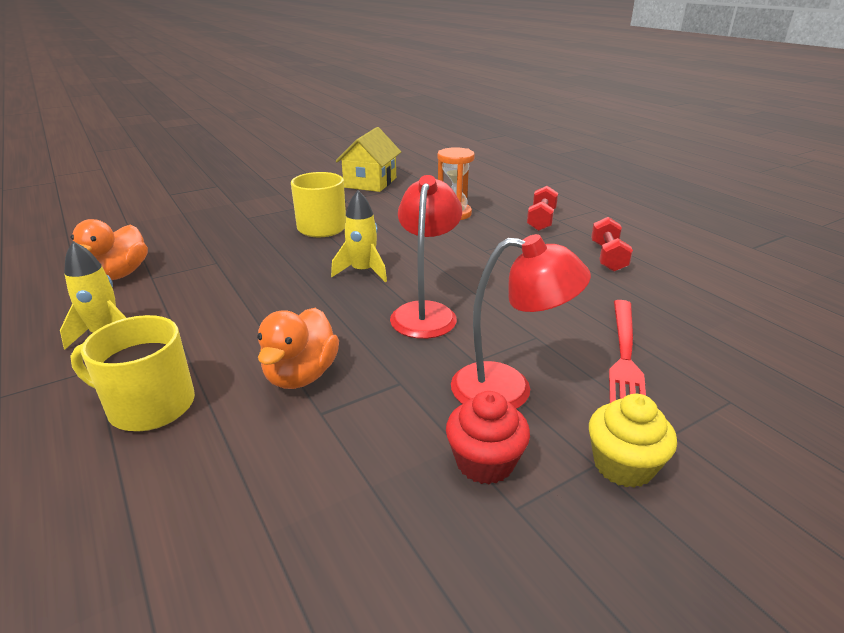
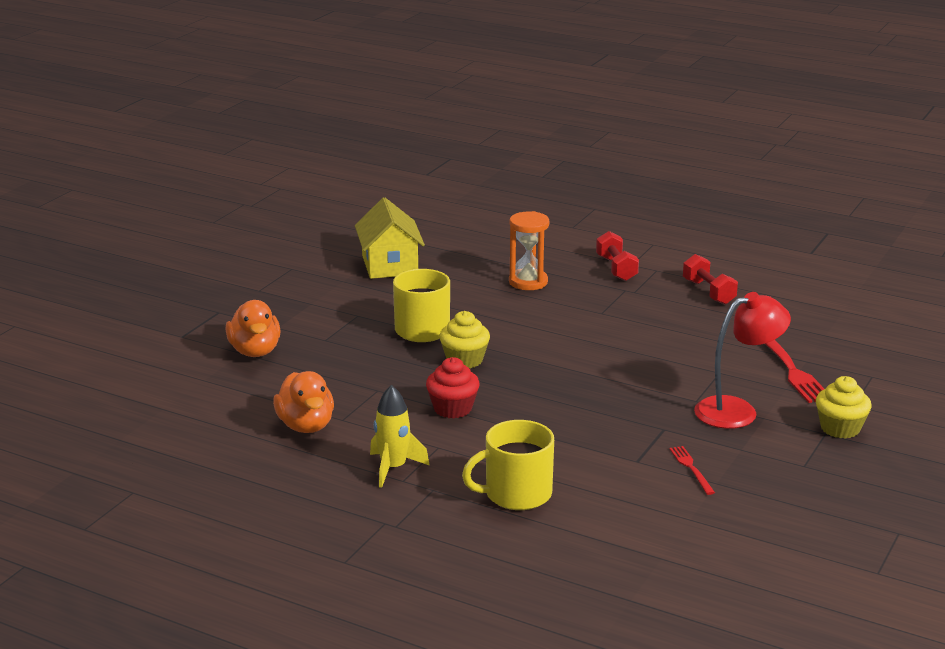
camera: 30 degrees left, 5 degrees down
orange duck [257,308,339,389] -> orange duck moved to [225,300,281,357]
yellow rocket [331,190,387,282] -> none
red lamp [390,175,462,339] -> none
red cupcake [446,391,530,484] -> red cupcake moved to [426,357,480,419]
none -> yellow cupcake [439,311,490,368]
none -> red fork [669,446,715,495]

